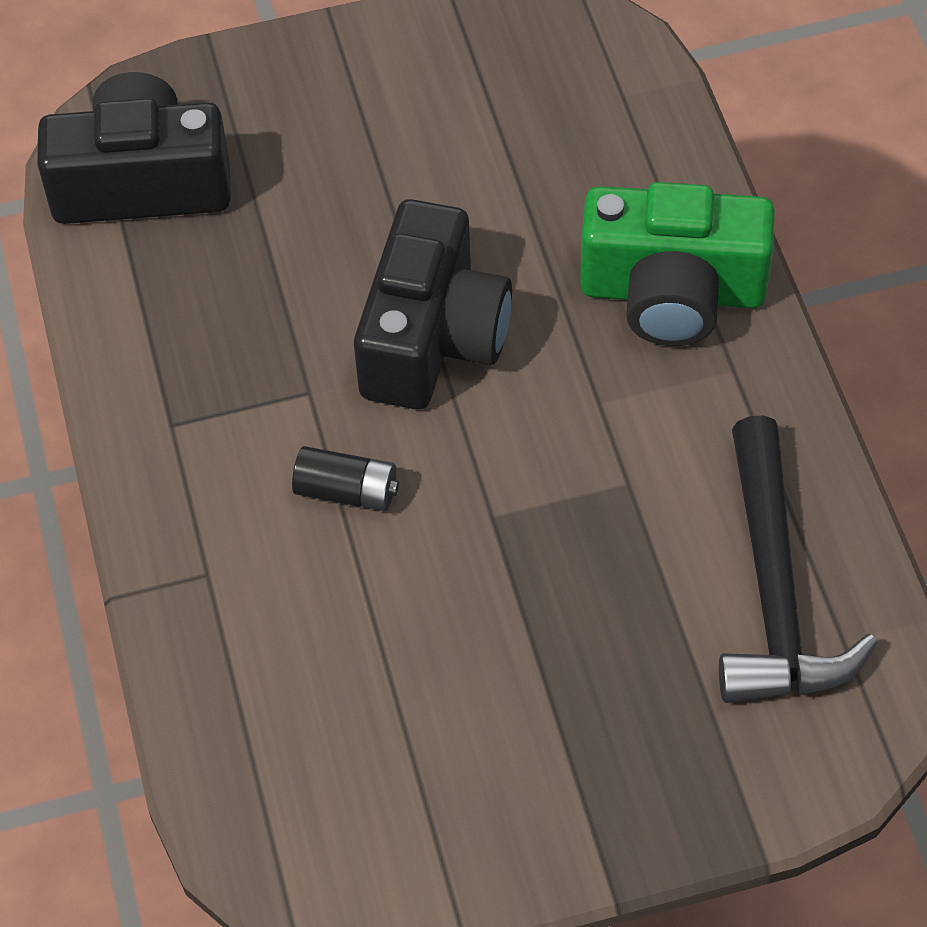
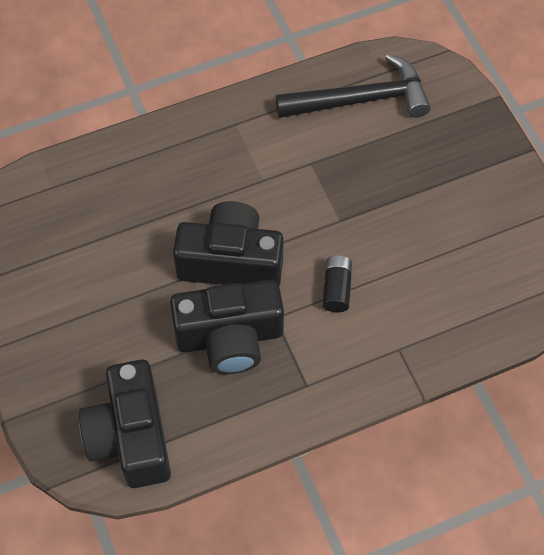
camera: 100 degrees left, 5 degrees up
green camera [580,182,775,346] -> none
none -> black camera [170,279,284,374]

